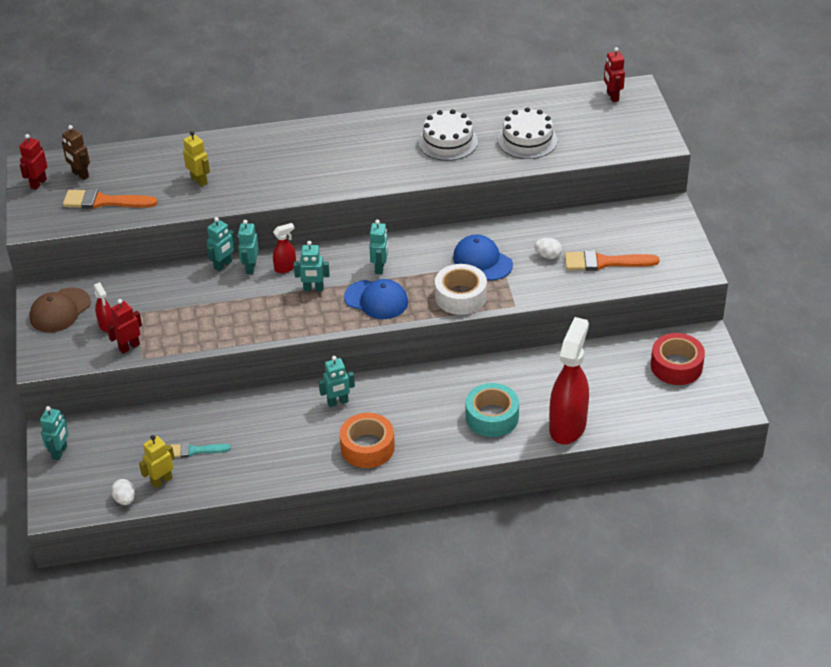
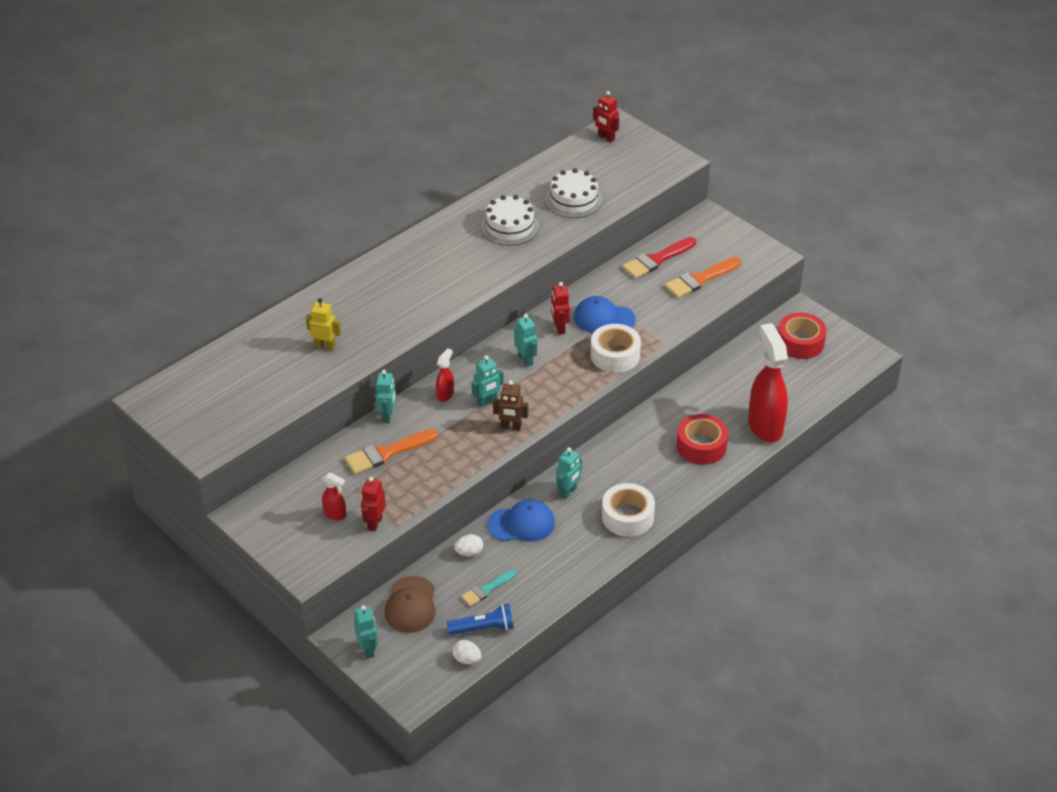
camera: 35 degrees left, 0 degrees up
red robot [19,134,47,190] -> red robot moved to [551,282,570,335]
brown cap [29,288,91,333] -> brown cap moved to [385,576,436,633]
brown robot [62,125,90,180] -> brown robot moved to [493,380,528,431]
orange brush [63,189,158,209] -> orange brush moved to [345,429,438,474]
yellow robot [139,435,175,489] -> blue flashlight [447,604,514,635]
turquoise robot [238,220,259,274] -> none
orange tape [339,413,395,468] -> white tape [602,483,655,537]
blue cap [344,279,408,319] -> blue cap moved to [488,499,555,542]
turquoise tape [466,383,519,437] -> red tape [677,414,729,465]
white egg [534,238,562,259] -> white egg moved to [454,534,483,556]
none -> red brush [622,237,696,279]

